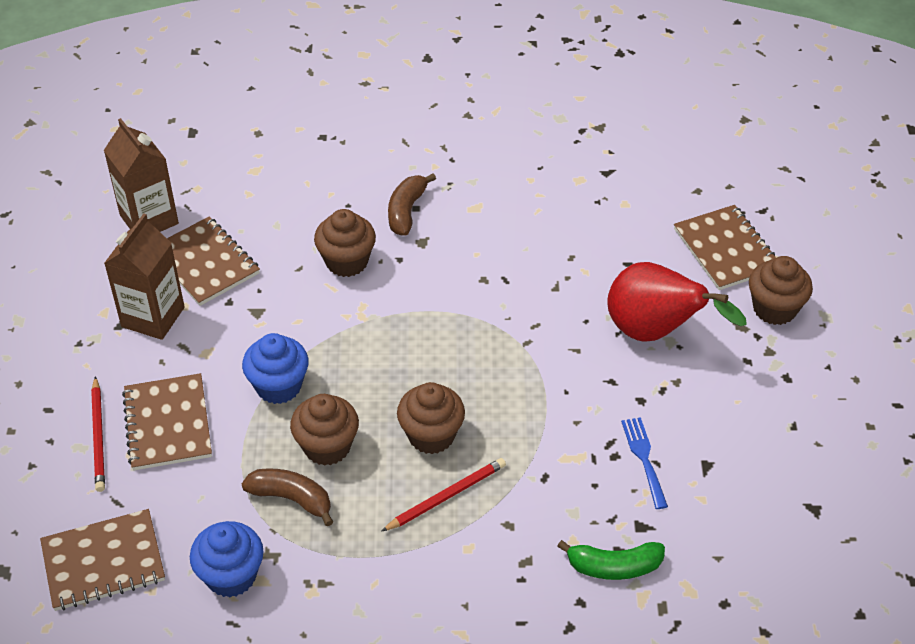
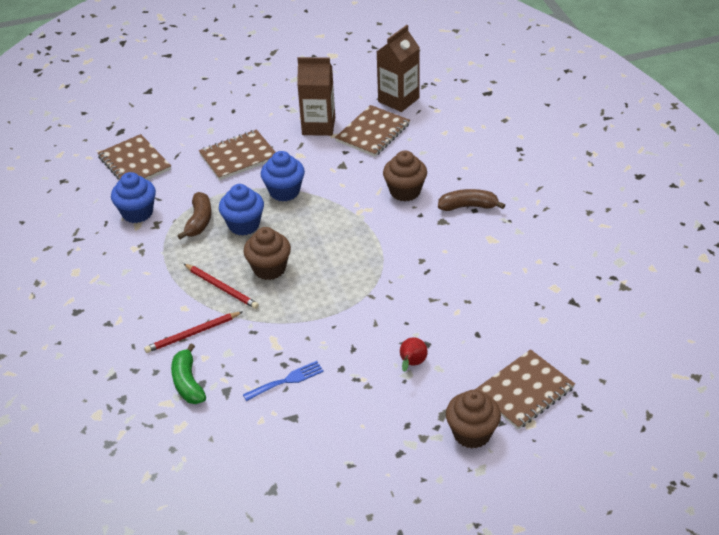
camera: 75 degrees right, 5 degrees down
red pencil [91,376,105,492] -> red pencil moved to [144,312,242,353]
brown cupcake [290,394,359,466] -> blue cupcake [219,184,264,236]
red pear [608,262,747,342] -> red pear [400,337,428,372], size x0.44

